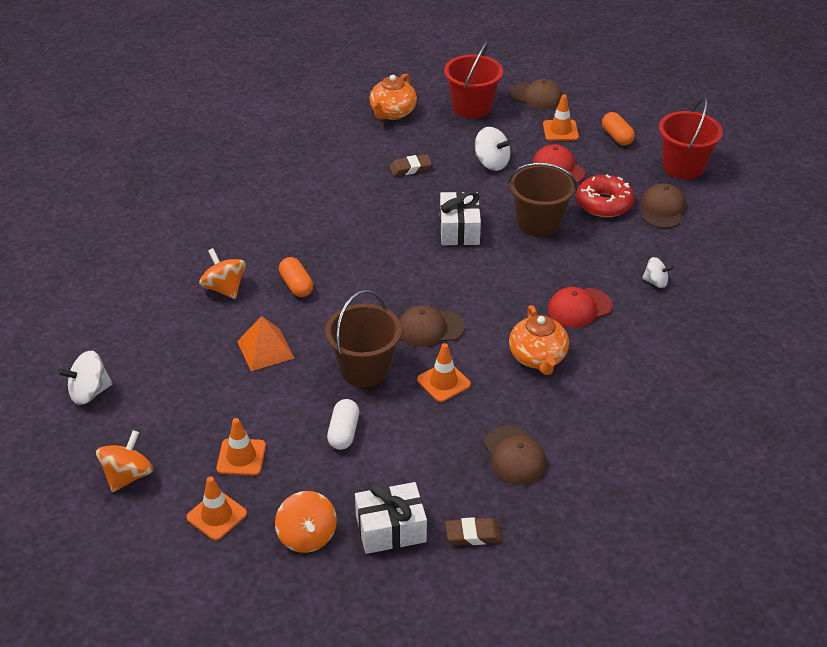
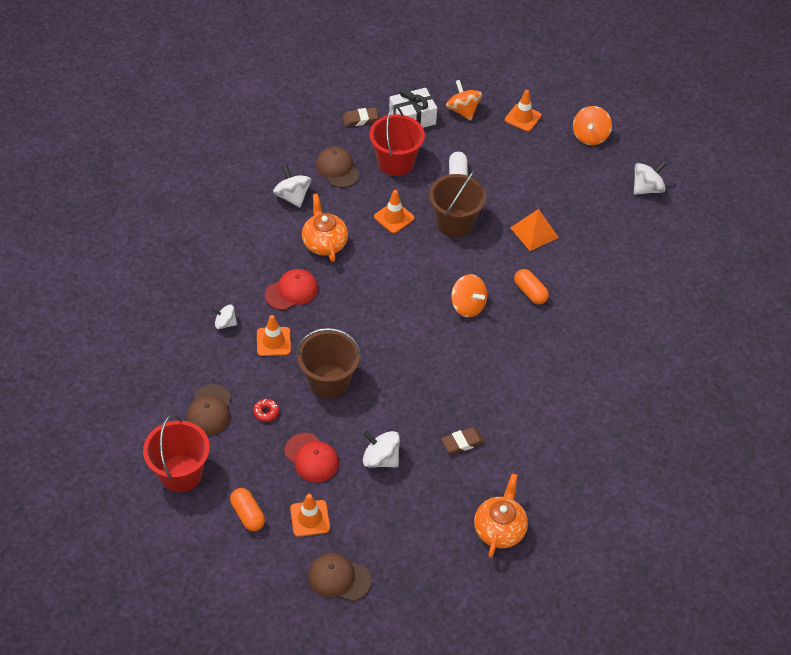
camera: 170 degrees right, 10 degrees up
orange spinning top [199,248,246,299] -> orange spinning top moved to [451,274,487,317]
orange traffic cone [216,418,266,476] -> orange traffic cone moved to [257,315,291,356]
brown cap [399,305,465,347] -> none
white gift [440,191,481,245] -> none
red bucket [444,42,503,119] -> red bucket moved to [369,105,425,176]
red donut [576,174,634,217] -> red donut [253,399,279,422], size x0.46
none -> white spinning top [273,165,311,208]

